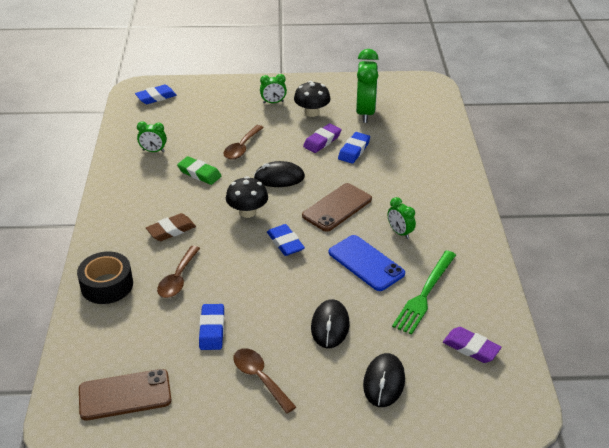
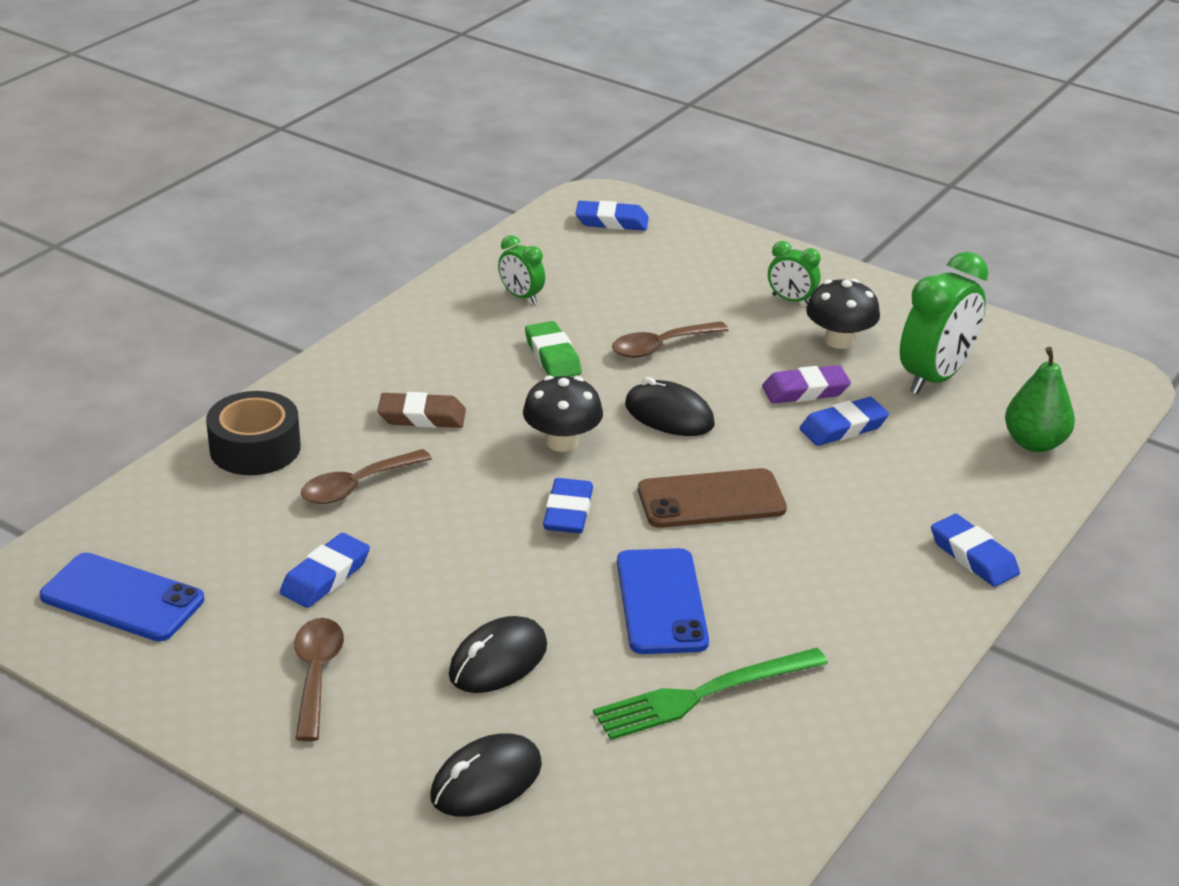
camera: 35 degrees right, 5 degrees down
brown phone [79,369,171,421] -> blue phone [40,553,204,641]
green clock [388,197,416,239] -> none
purple eraser [443,327,502,363] -> none
none -> blue eraser [931,514,1020,587]
none -> green pear [1005,347,1075,452]

